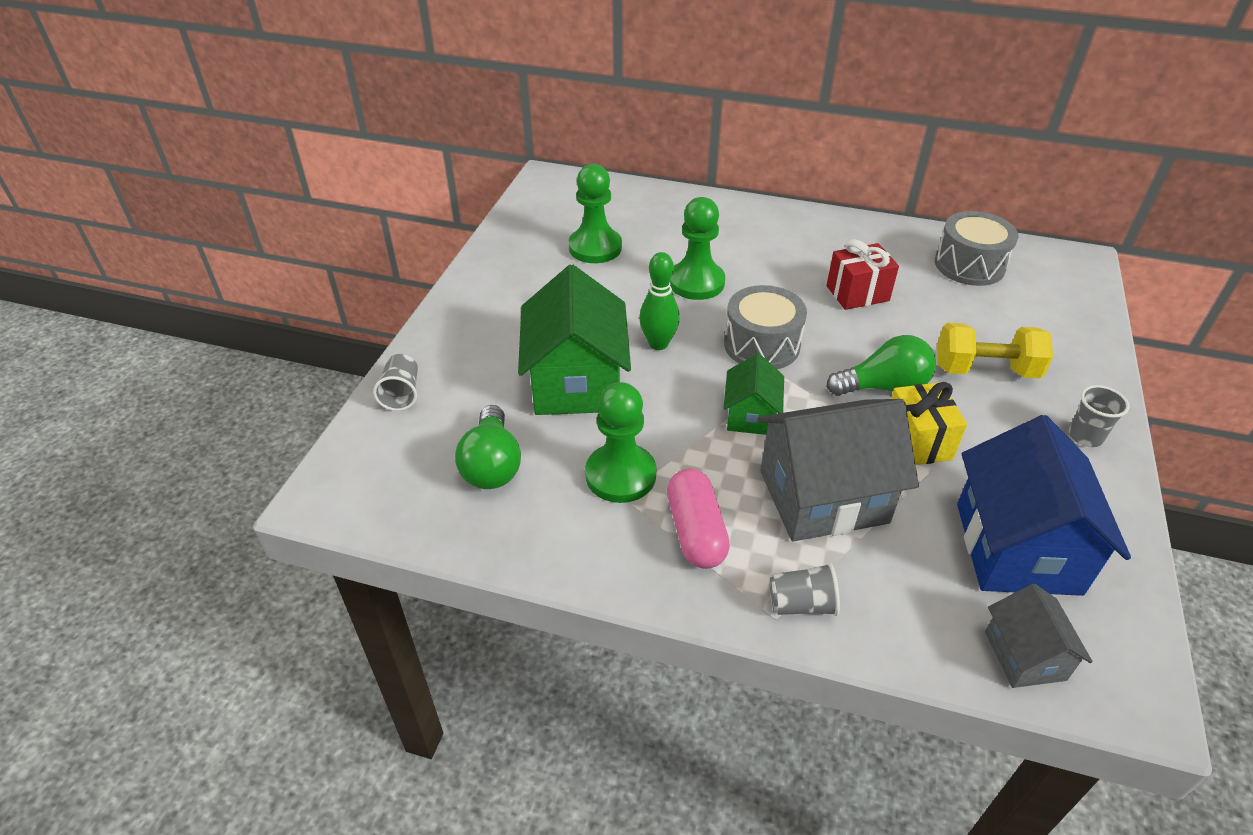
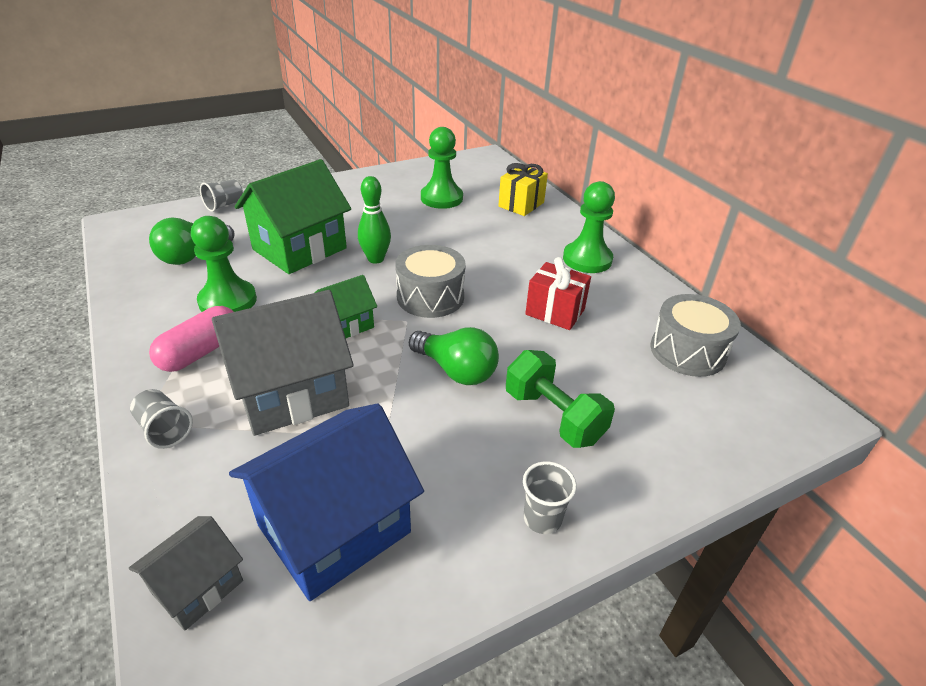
camera: 45 degrees right, 5 degrees down
green pawn [670,197,725,300] -> green pawn moved to [563,181,615,273]
grey house [757,399,919,542] -> grey house turned 60 degrees counterclockwise [212,290,354,436]
yellow gift [891,382,967,465] -> yellow gift moved to [498,163,548,216]
yellow dumbbell [937,323,1053,378] -> green dumbbell [506,350,615,448]

